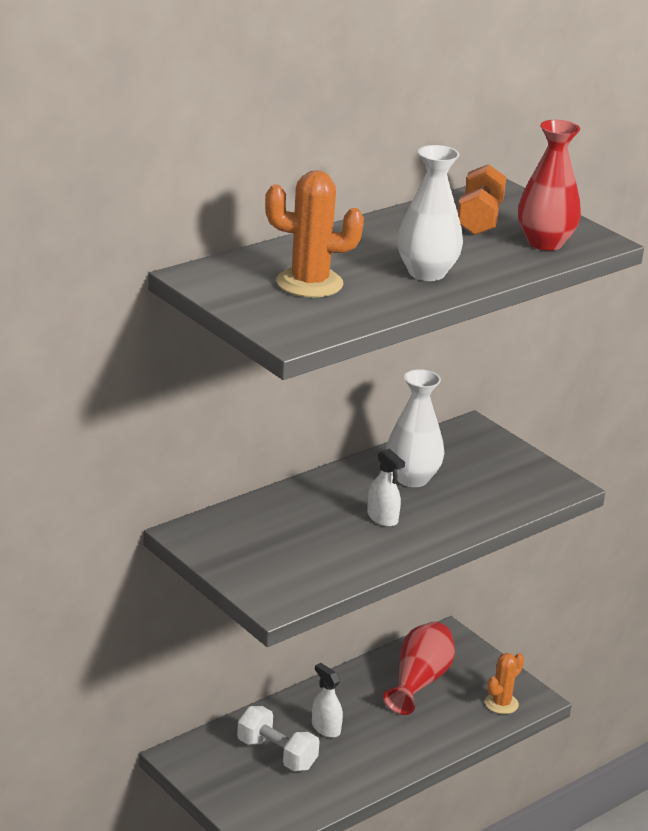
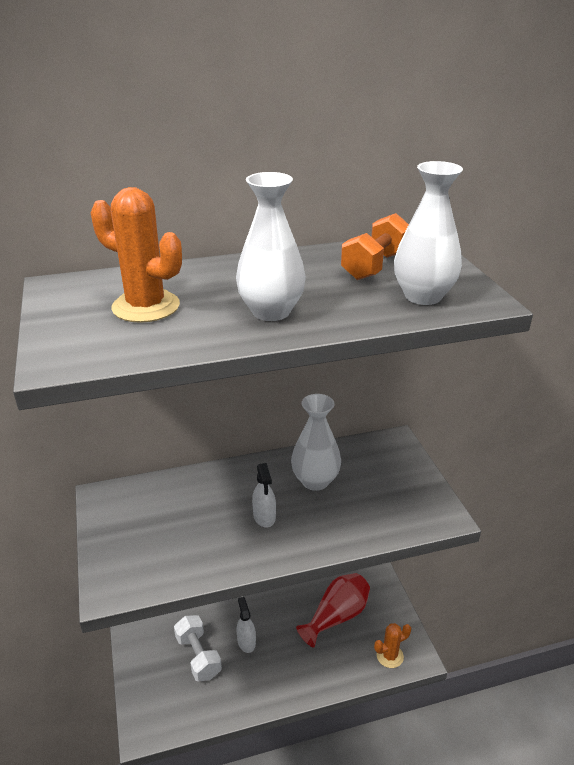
camera: 25 degrees right, 5 degrees up
red vase [518,120,581,251] -> white vase [394,161,463,305]

